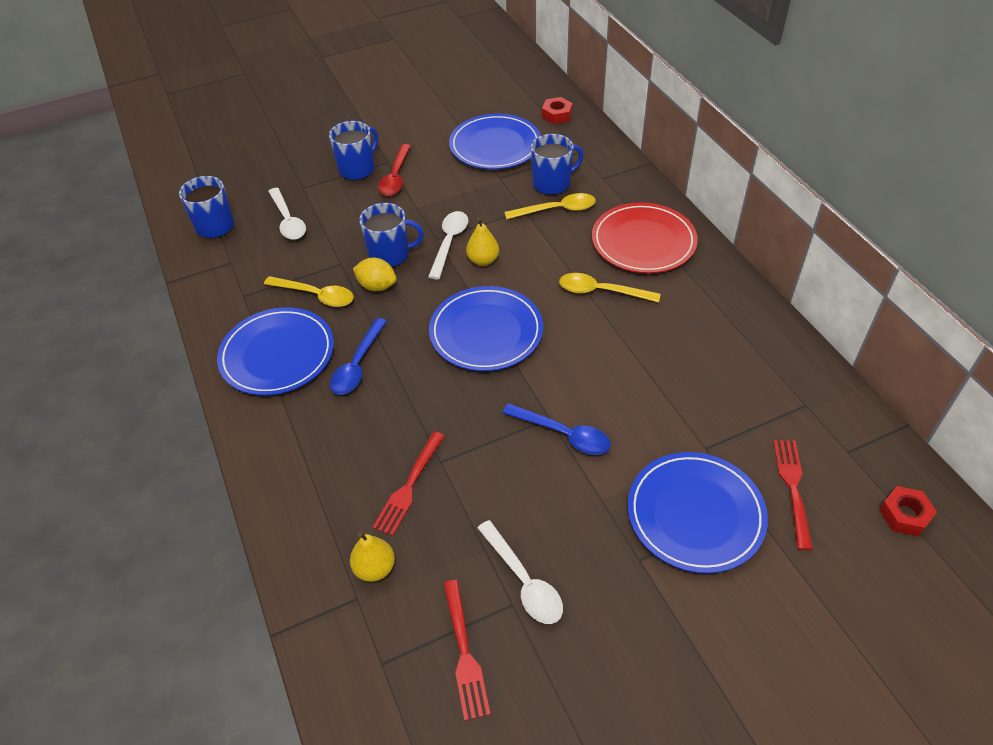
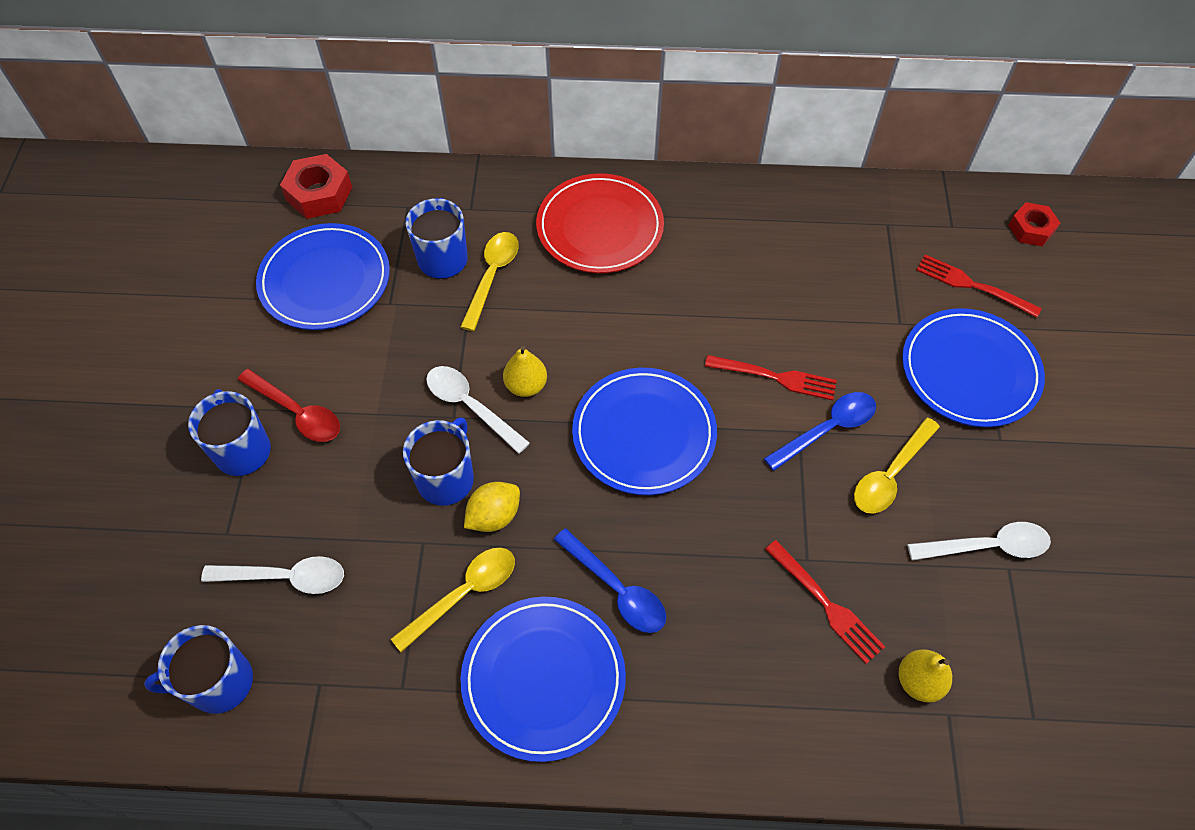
camera: 65 degrees left, 10 degrees up
red fork [443,580,491,721] -> red fork moved to [705,355,837,401]
red nut [542,97,573,124] -> red nut [280,154,352,219], size x1.50
yellow spoon [559,273,661,303] -> yellow spoon moved to [854,417,940,514]

